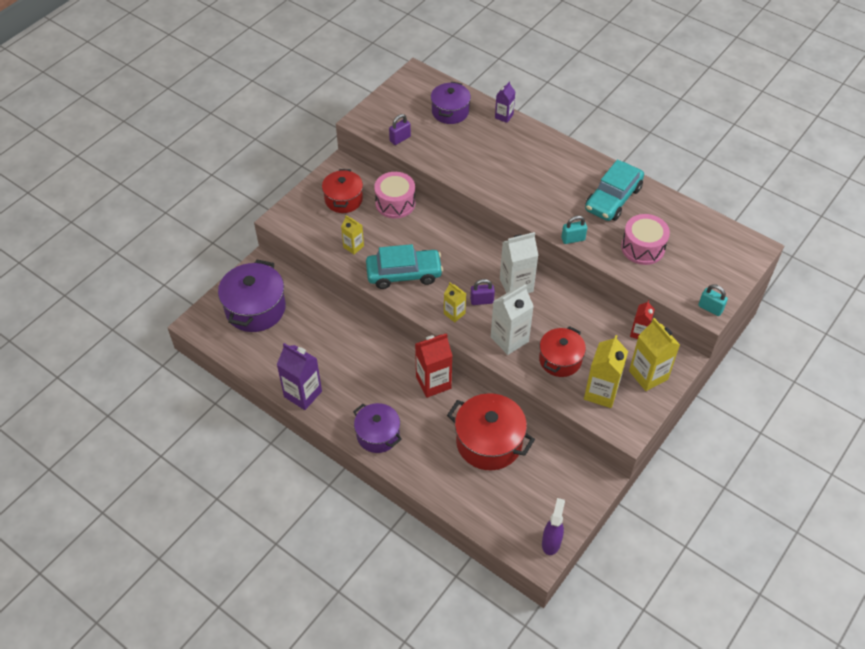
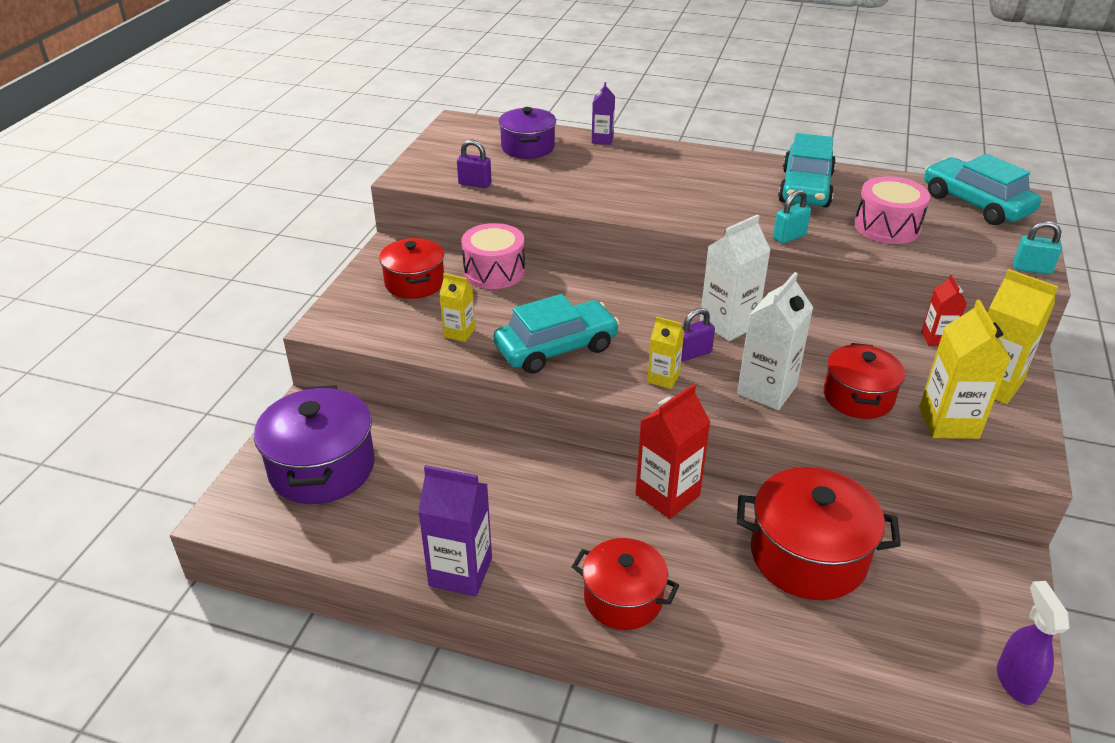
camera: 20 degrees left, 15 degrees down
purple pot [353,403,402,453] -> red pot [572,538,679,630]
purple padlock [389,114,411,145] -> purple padlock turned 75 degrees clockwise [457,139,492,188]
none -> turquoise car [924,154,1041,225]

